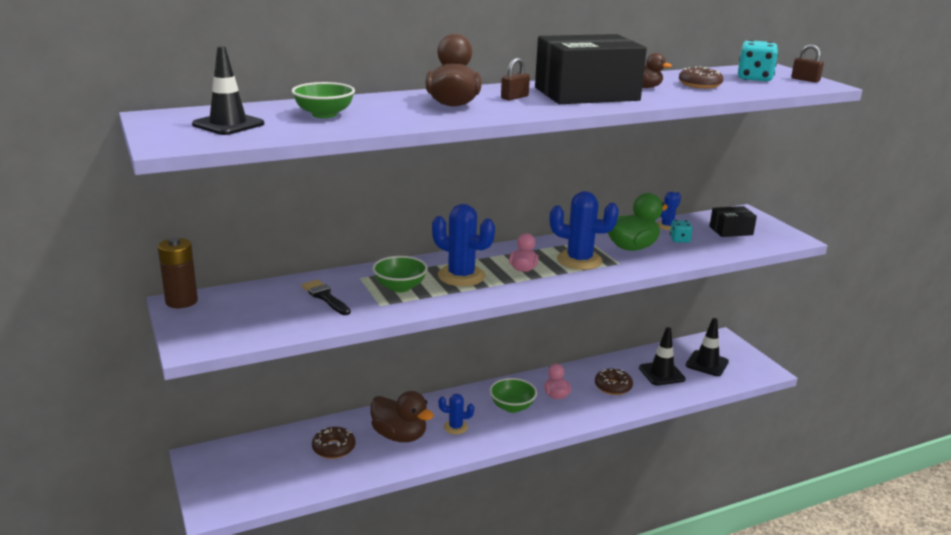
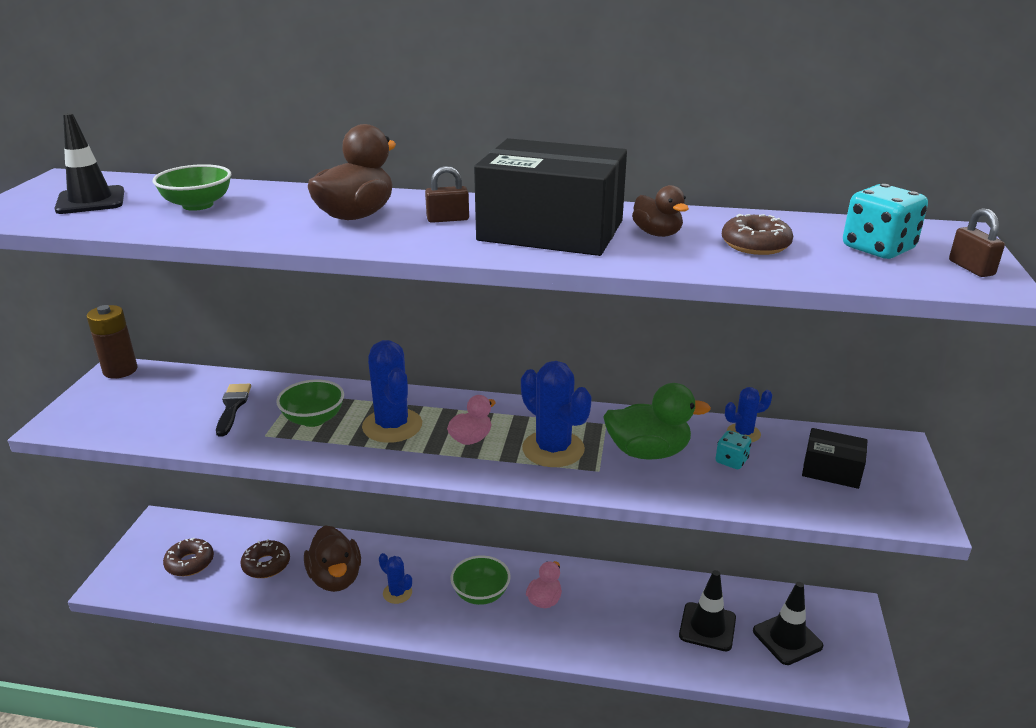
camera: 35 degrees right, 5 degrees up
brown donut [595,368,633,395] -> brown donut moved to [163,538,214,576]

